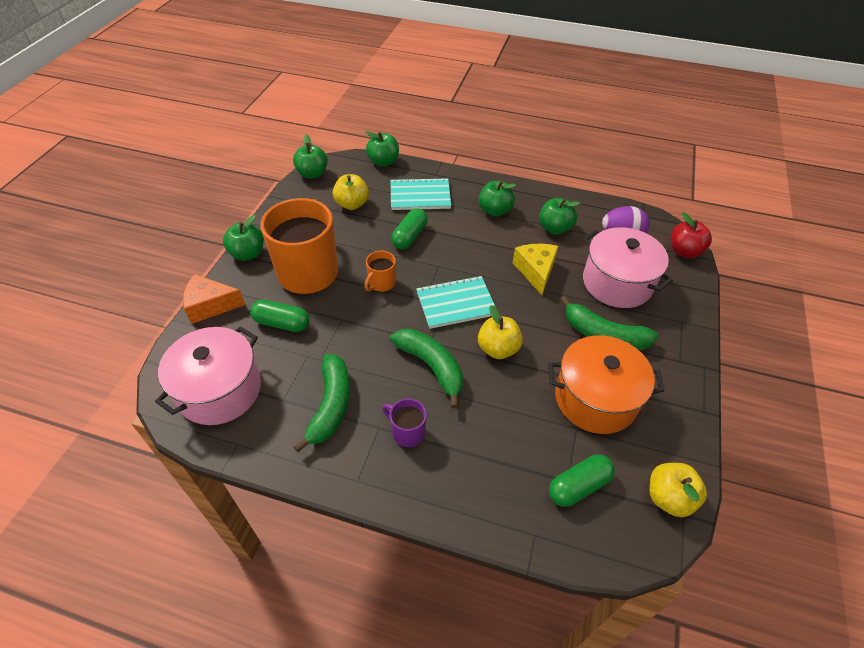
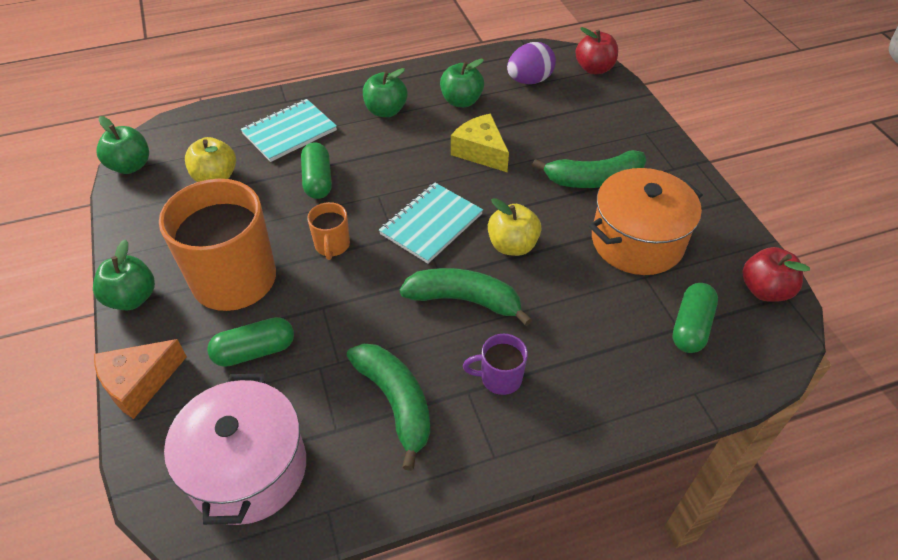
camera: 35 degrees left, 0 degrees up
green apple [365,131,399,167] -> none
pink pot [583,227,673,308] -> none
yellow apple [649,463,707,517] -> red apple [742,247,810,302]

